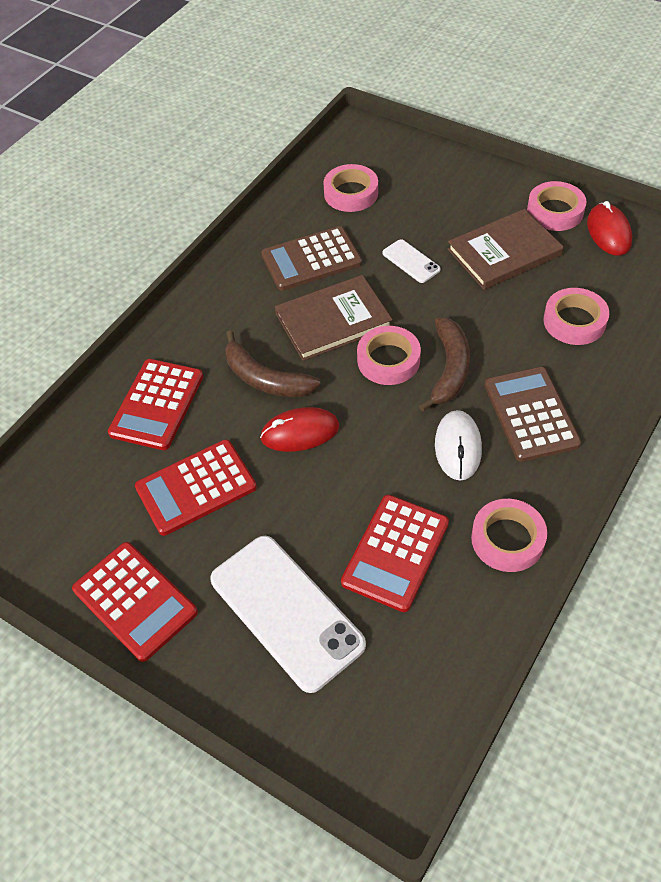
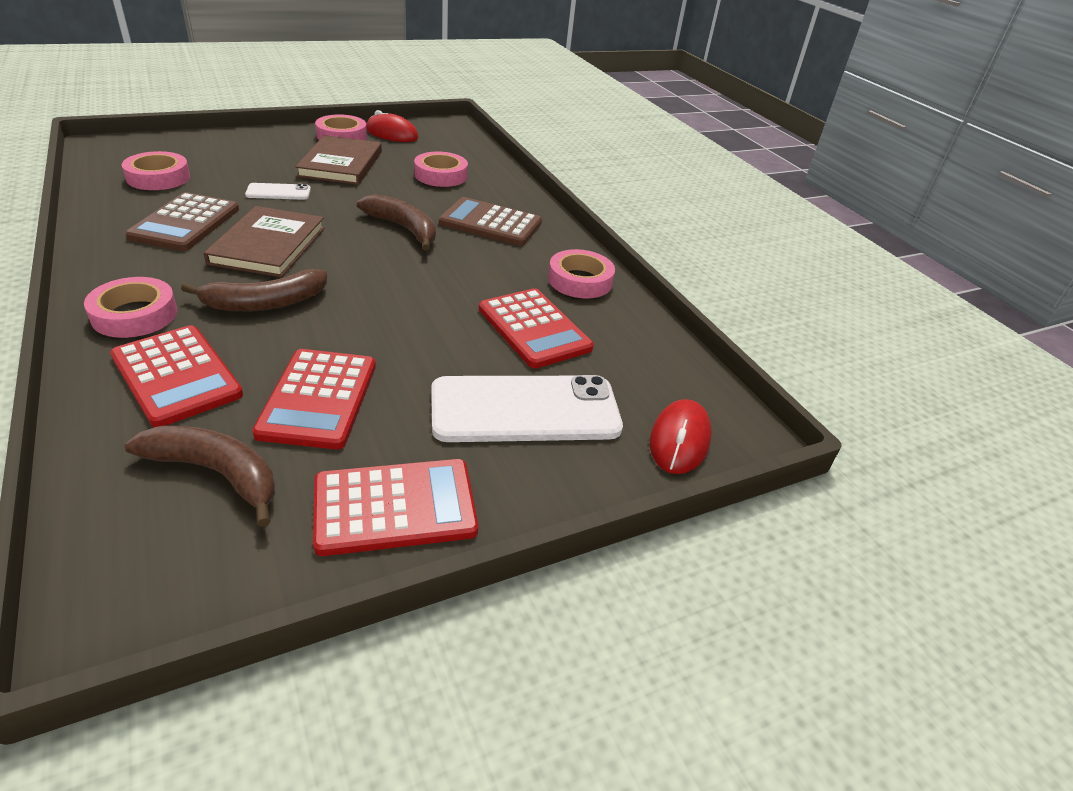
camera: 65 degrees left, 15 degrees down
red mouse [260,407,339,452] -> red mouse moved to [650,399,712,474]
pink tape [357,326,421,385] -> pink tape moved to [84,277,178,338]
white mouse [435,410,482,481] -> none
none -> brown banana [124,426,275,527]

